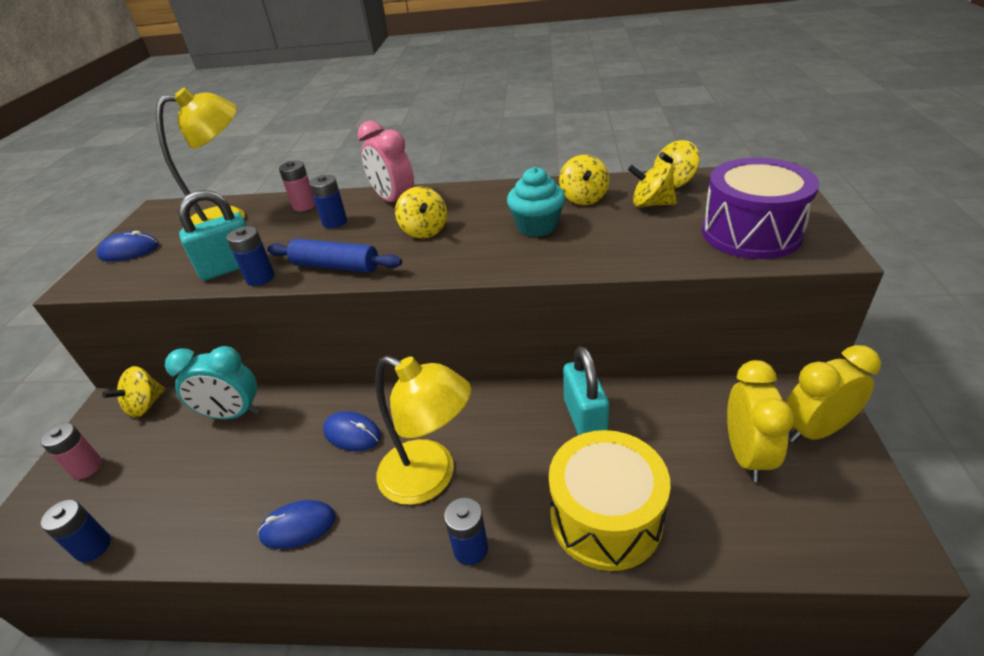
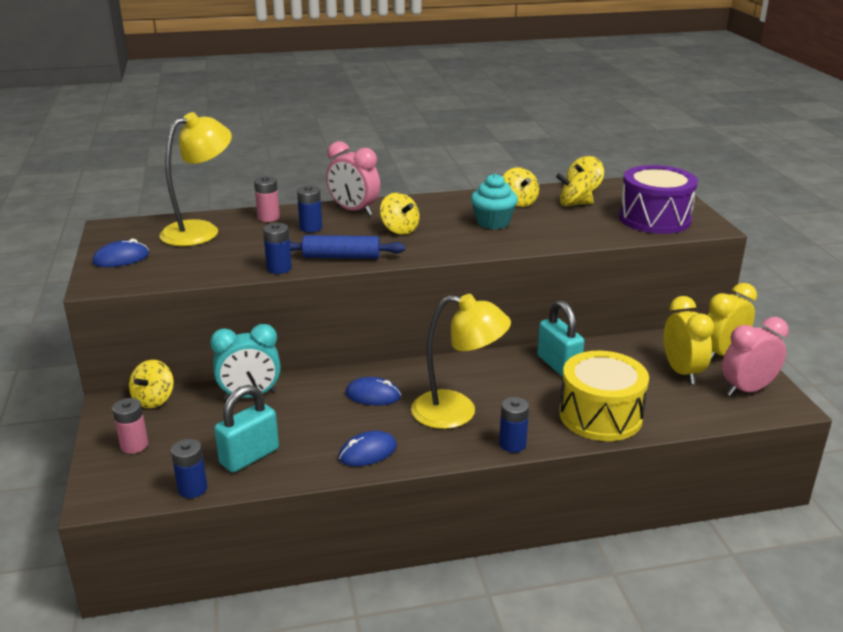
camera: 20 degrees left, 10 degrees down
turquoise padlock [178,190,247,280] -> turquoise padlock moved to [214,385,279,473]
none -> pink clock [722,317,788,396]

